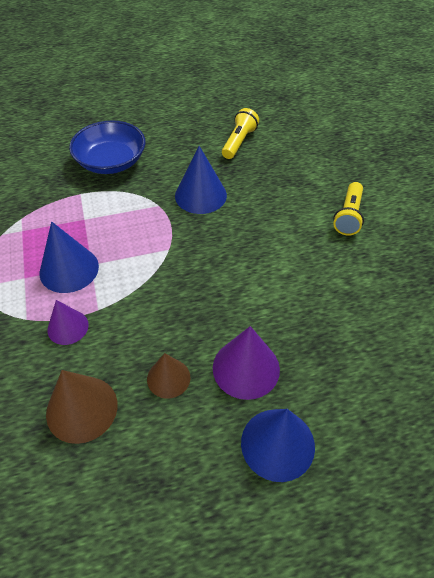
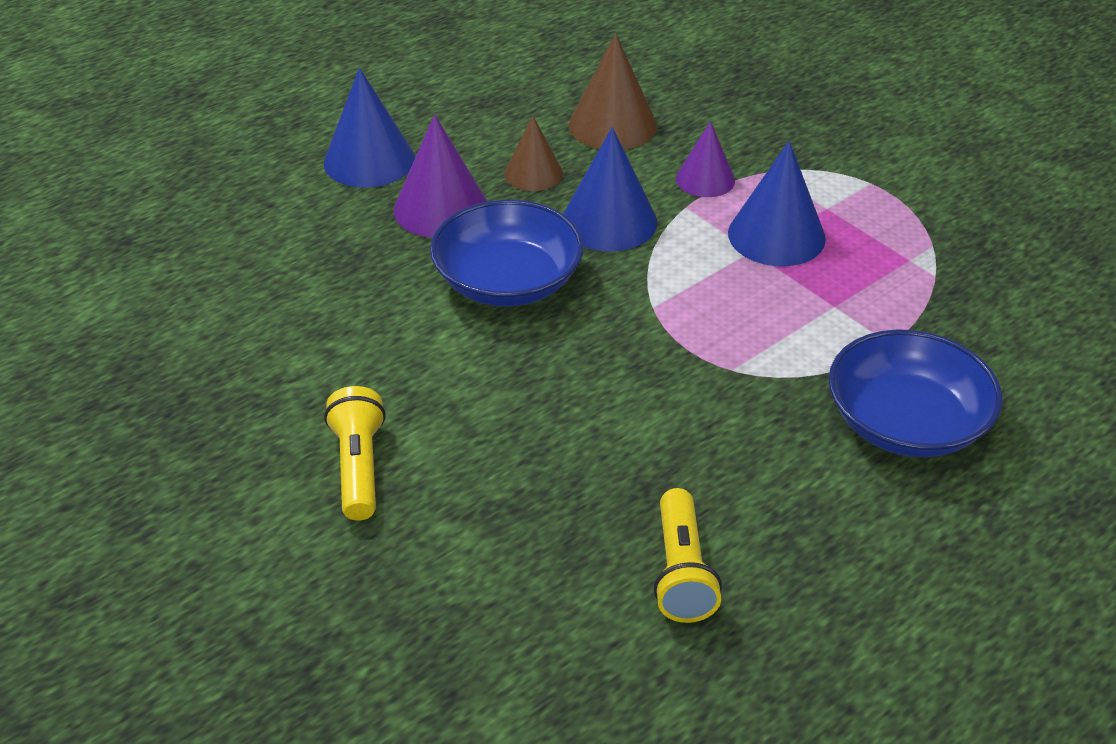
camera: 155 degrees right, 10 degrees down
blue cone [175,146,227,214] -> blue cone moved to [563,127,657,251]
none -> blue bowl [430,200,584,307]

